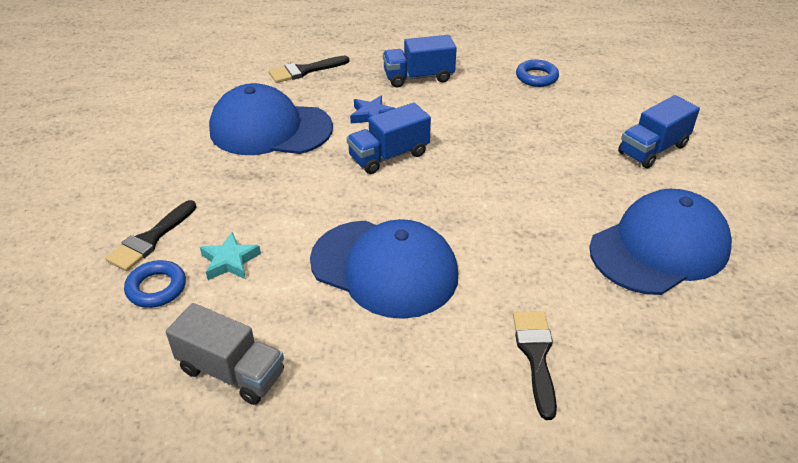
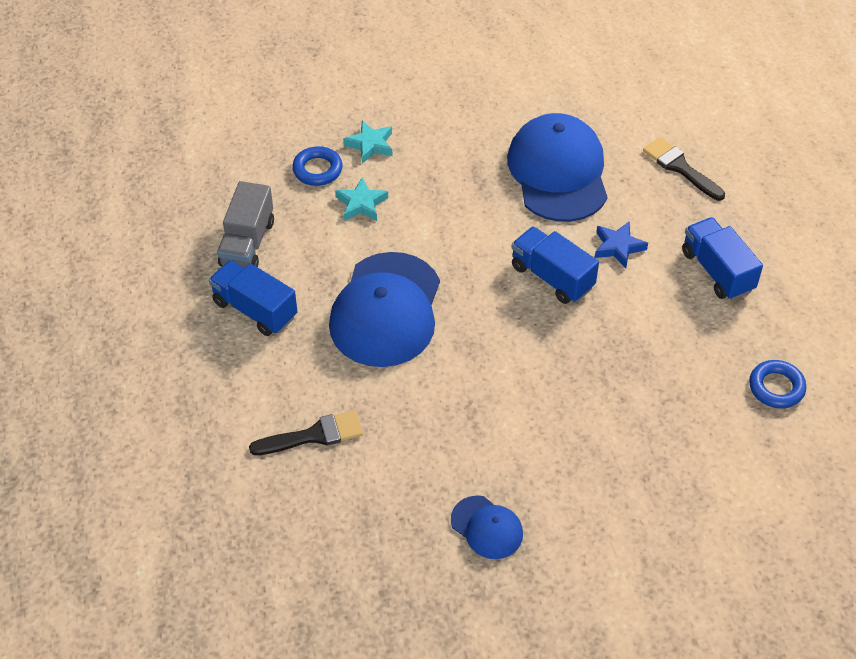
camera: 75 degrees right, 10 degrees up
black brush [105,200,197,271] -> turquoise star [343,121,392,164]
blue cap [589,189,732,295] -> blue cap [451,496,523,559], size x0.49
blue truck [618,95,700,168] -> blue truck moved to [209,260,297,336]

